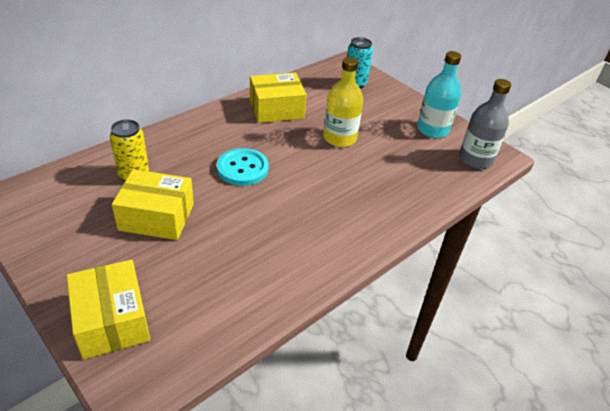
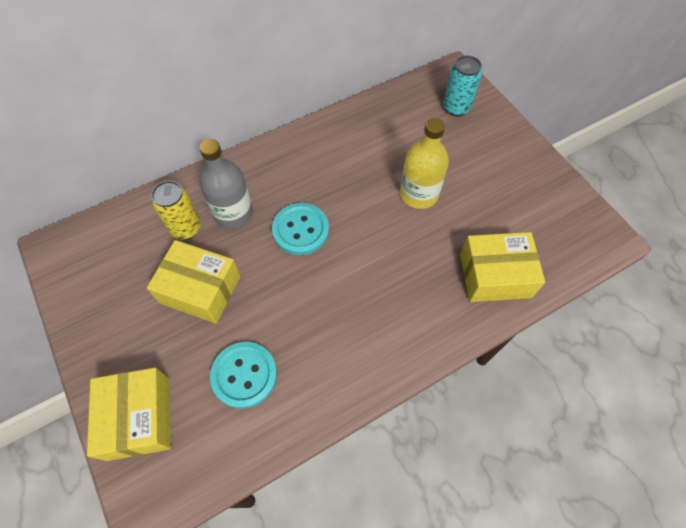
camera: 15 degrees right, 20 degrees up
yellow box [250,73,307,123] -> yellow box moved to [460,232,545,302]
turquoise bottle [417,51,461,138] -> none
grey bottle [459,79,511,169] -> grey bottle moved to [199,139,253,229]
none -> turquoise button [210,342,277,409]

